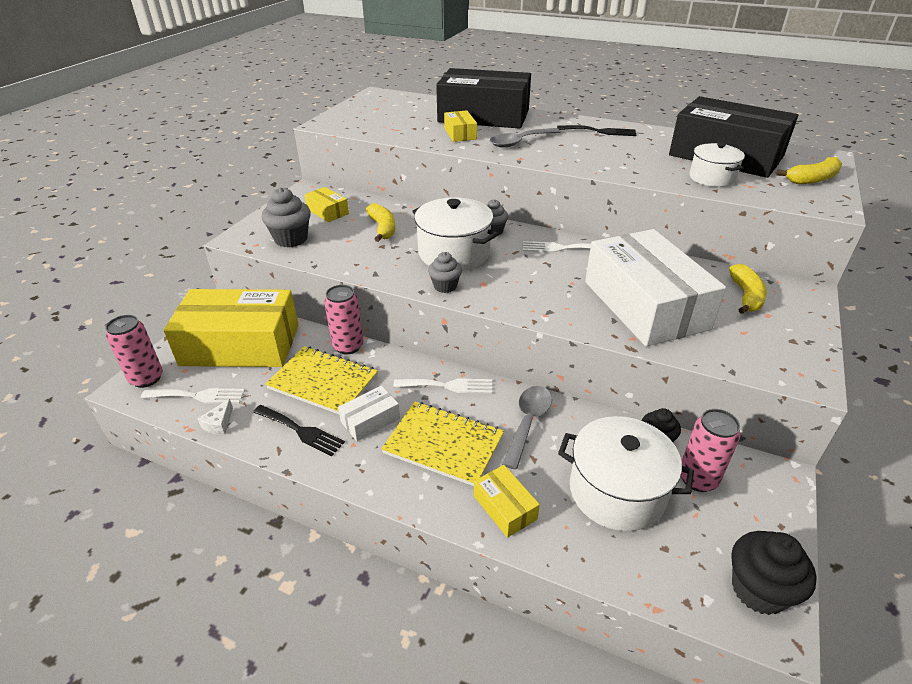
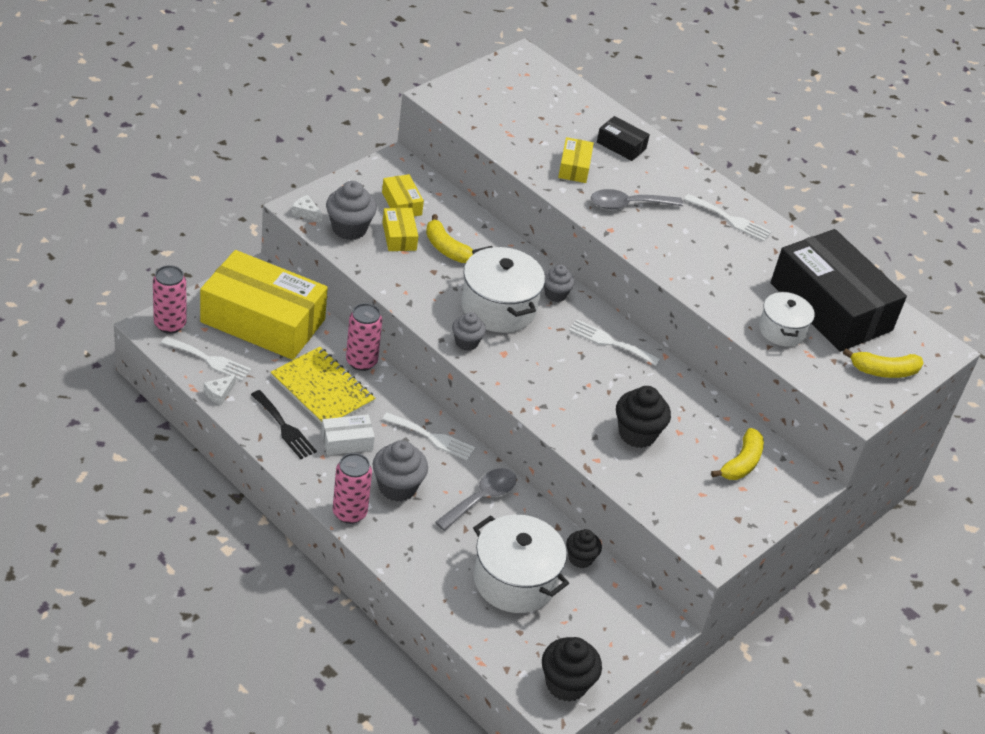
camera: 15 degrees right, 5 degrees up
yellow banana [366,203,395,242] -> yellow banana turned 135 degrees clockwise [426,214,473,263]
yellow notebook [381,402,504,486] -> grey cupcake [373,440,428,502]
black box [436,68,531,129] -> black box [597,116,650,161], size x0.42
yellow box [474,465,540,538] -> yellow box moved to [383,208,418,251]
black fork [557,125,636,136] -> white fork [684,194,772,242]
white box [585,229,726,347] -> black cupcake [616,386,671,448]
pink can [681,409,741,492] -> pink can moved to [333,453,372,524]
none -> white cheese [292,195,322,223]

